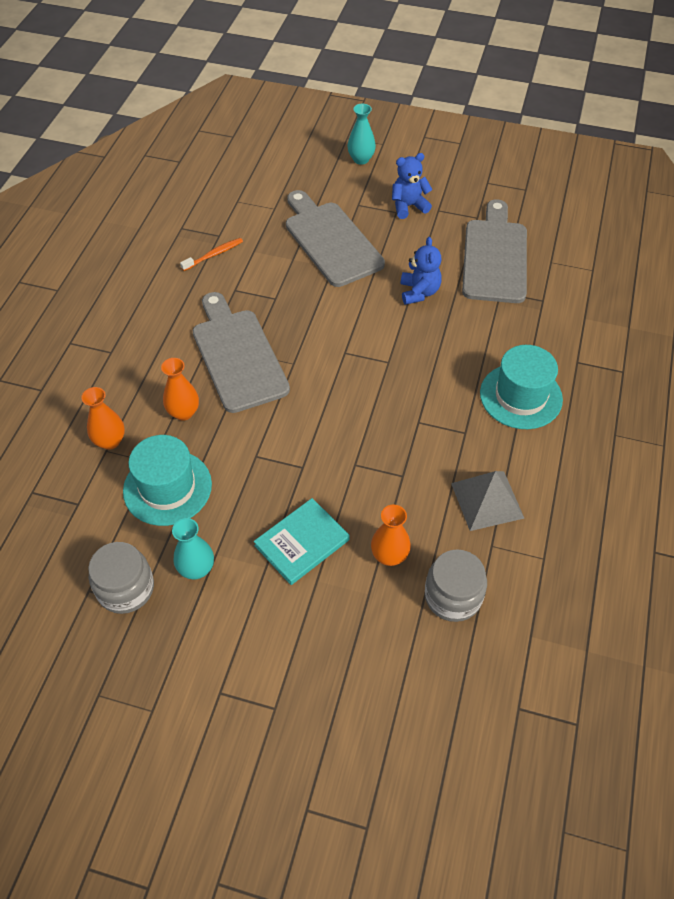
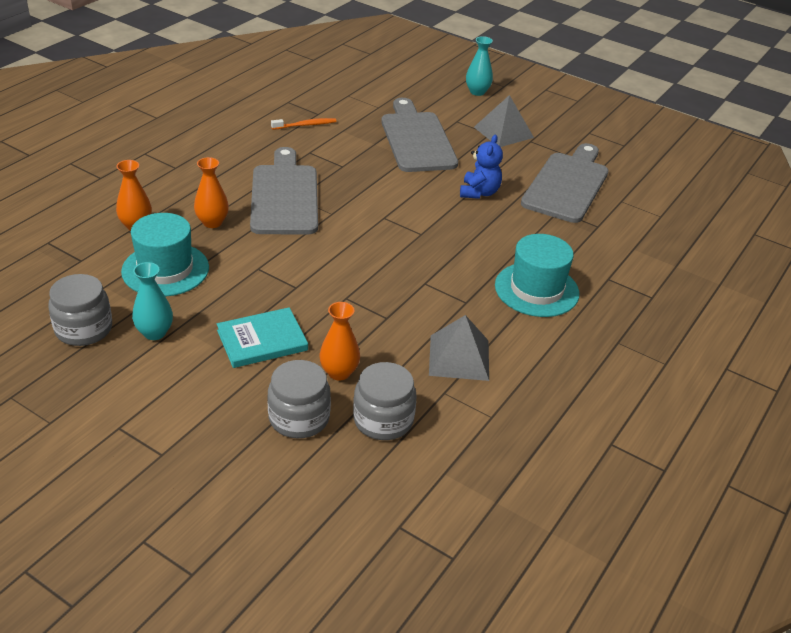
camera: 15 degrees right, 15 degrees down
blue teddy bear [392,153,433,219] -> grey pyramid [474,95,534,147]
none -> grey jar [267,360,331,438]

